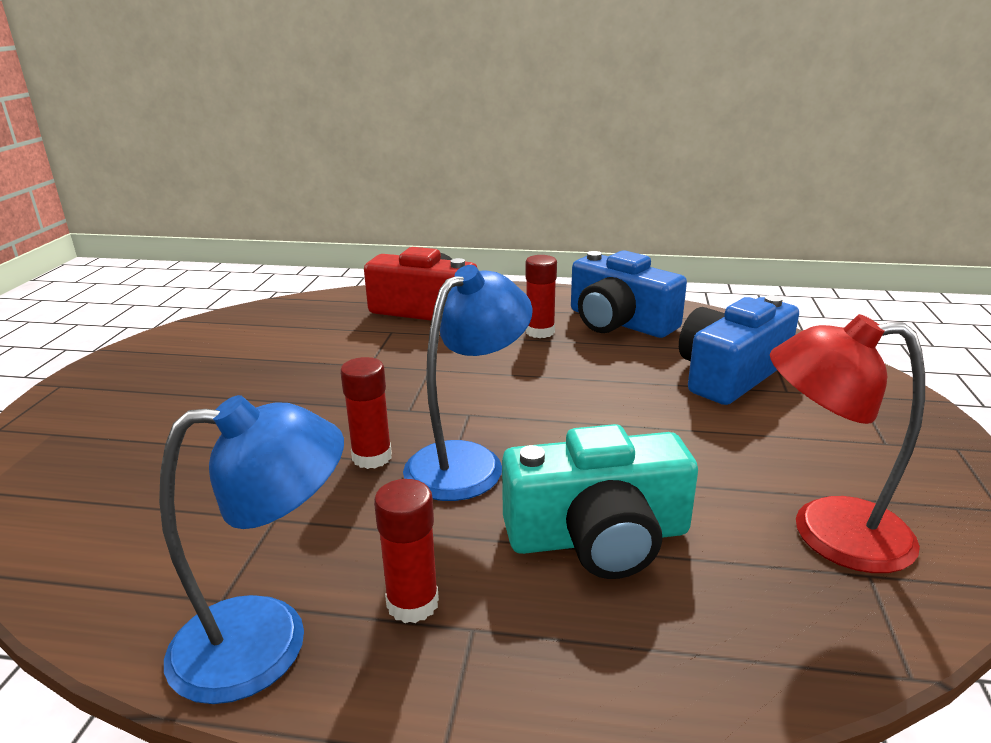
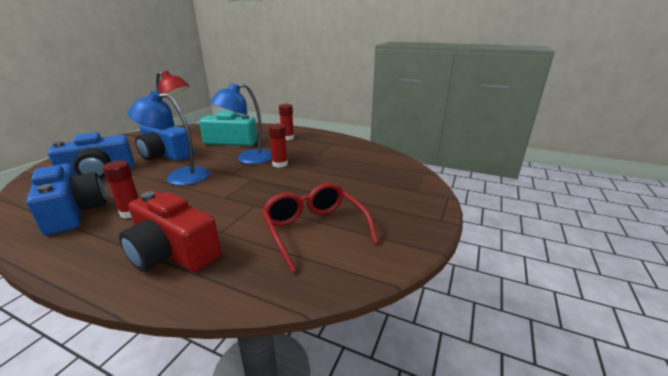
camera: 165 degrees left, 0 degrees up
blue lamp [159,395,344,704] -> blue lamp moved to [127,91,210,185]
none -> blue camera [135,124,194,161]
none -> red glasses [261,183,378,272]

